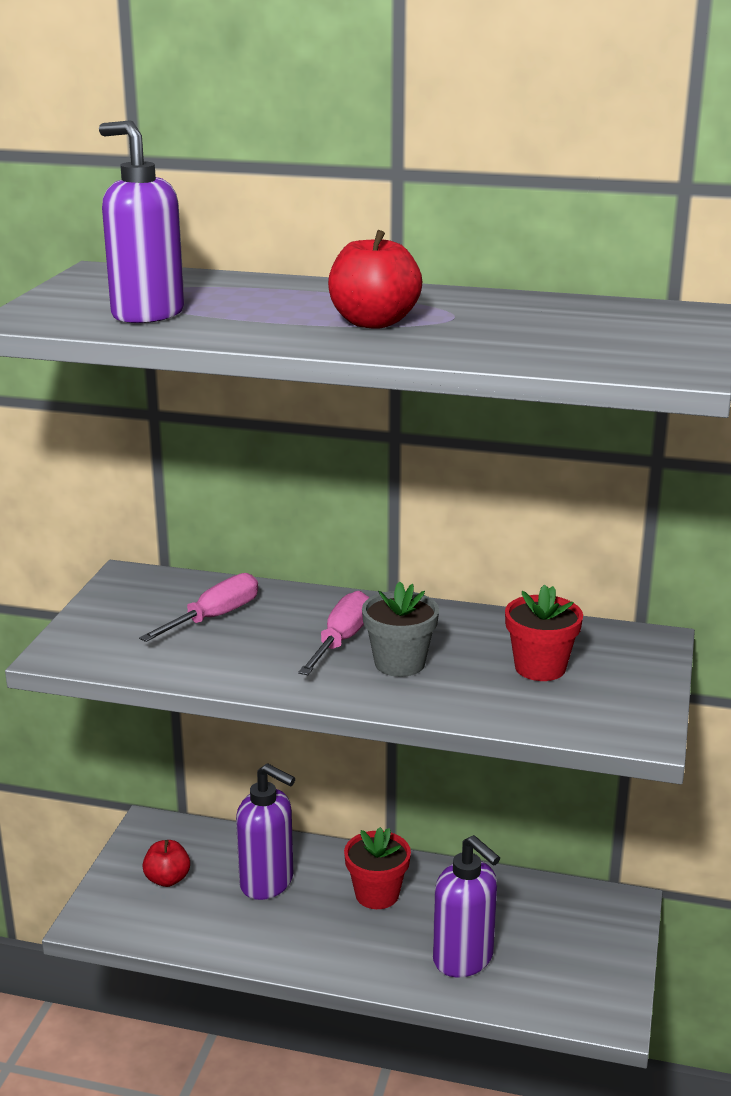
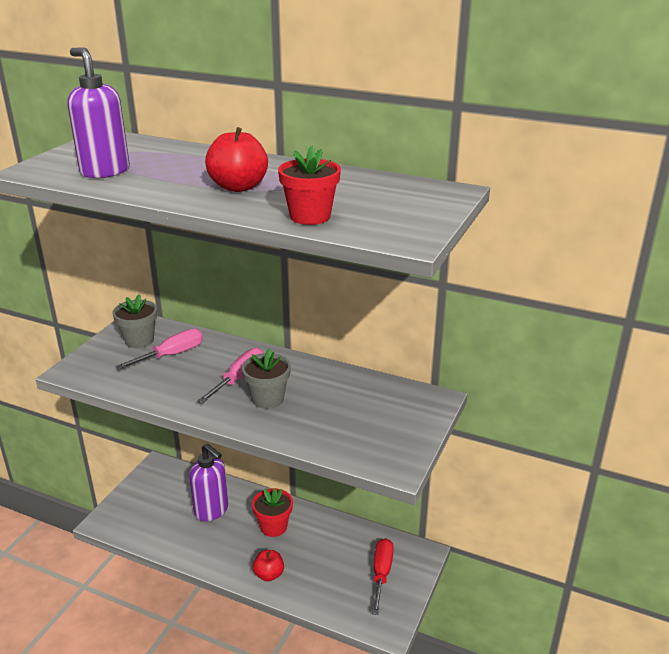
camera: 10 degrees right, 5 degrees up
red apple [142,840,190,887] -> red apple moved to [253,550,284,582]
purple soap dispenser [433,835,500,977] -> none
red flower pot [505,584,583,681] -> red flower pot moved to [278,146,341,225]
none -> grey flower pot [112,294,157,348]
none -> red screwdriver [372,538,394,615]

